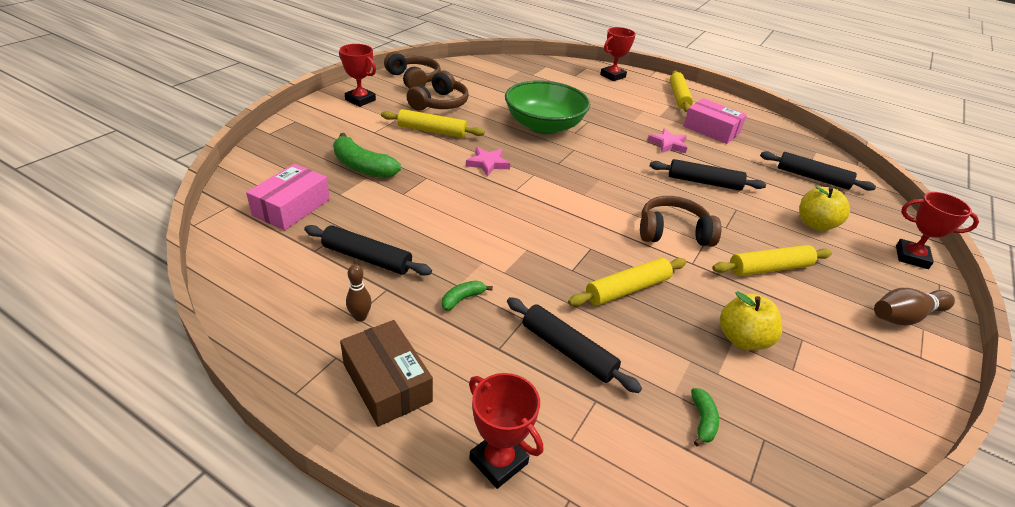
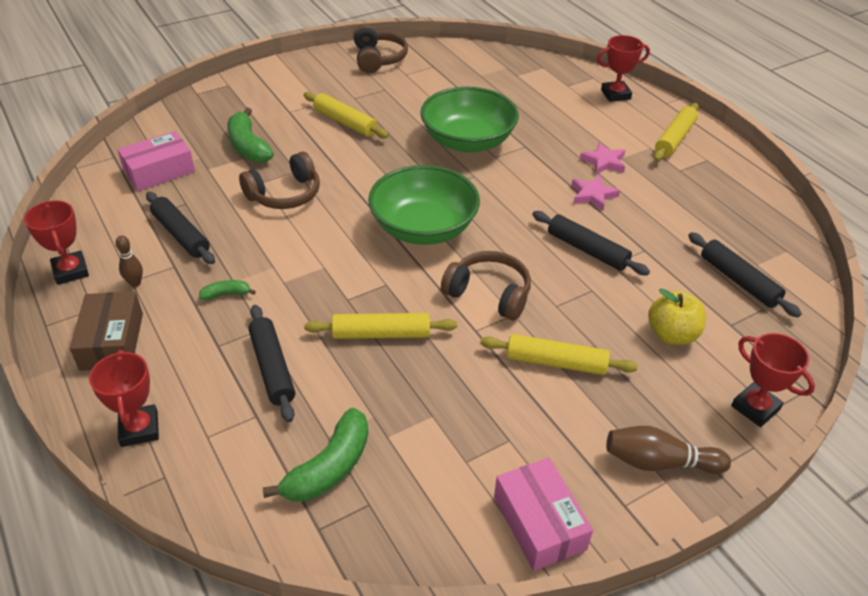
camera: 30 degrees right, 5 degrees up
red trophy [339,44,376,107] -> red trophy moved to [24,200,89,285]
brown headphones [406,70,469,111] -> brown headphones moved to [239,152,320,209]
pink star [466,147,511,176] -> pink star moved to [580,142,625,175]
pink box [684,98,747,144] -> pink box moved to [494,458,593,571]
green banana [691,388,719,446] -> green banana [262,408,368,502], size x1.99
yellow apple [720,291,782,350] -> none
none -> green bowl [368,165,480,245]

